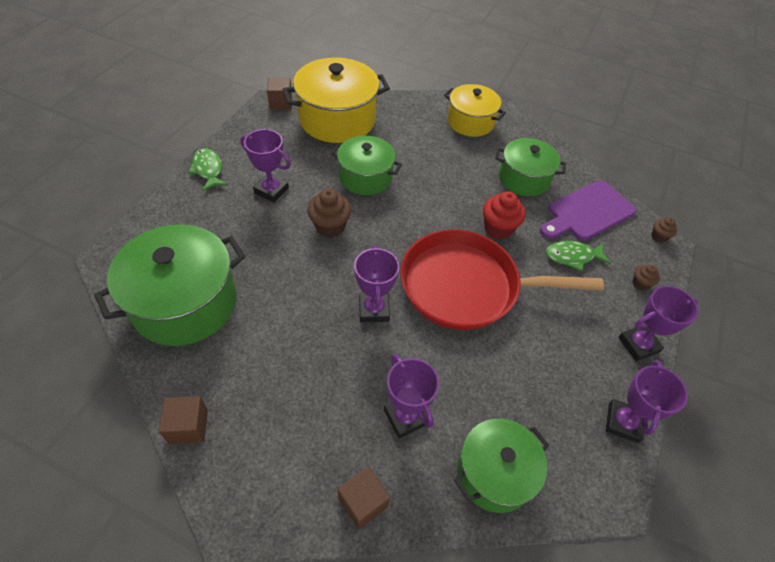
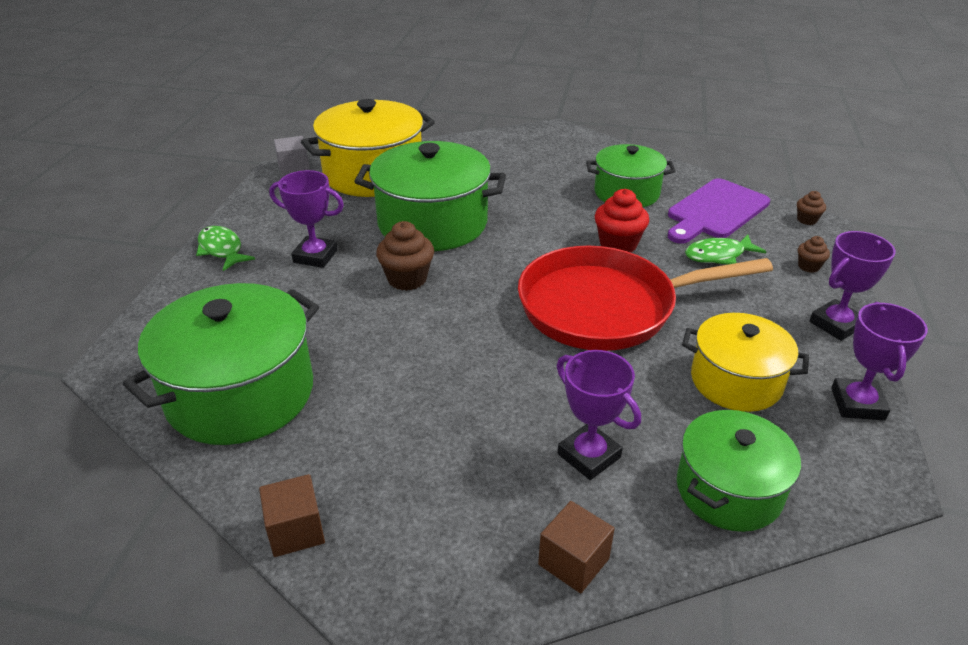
camera: 10 degrees left, 15 degrees down
brown cube [267,78,292,109] -> grey cube [274,136,310,178]
green pot [331,136,402,195] -> green pot [354,141,506,251], size x1.58
purple trophy [354,245,399,322] -> none
yellow pot [444,84,506,137] -> yellow pot moved to [682,313,809,412]

